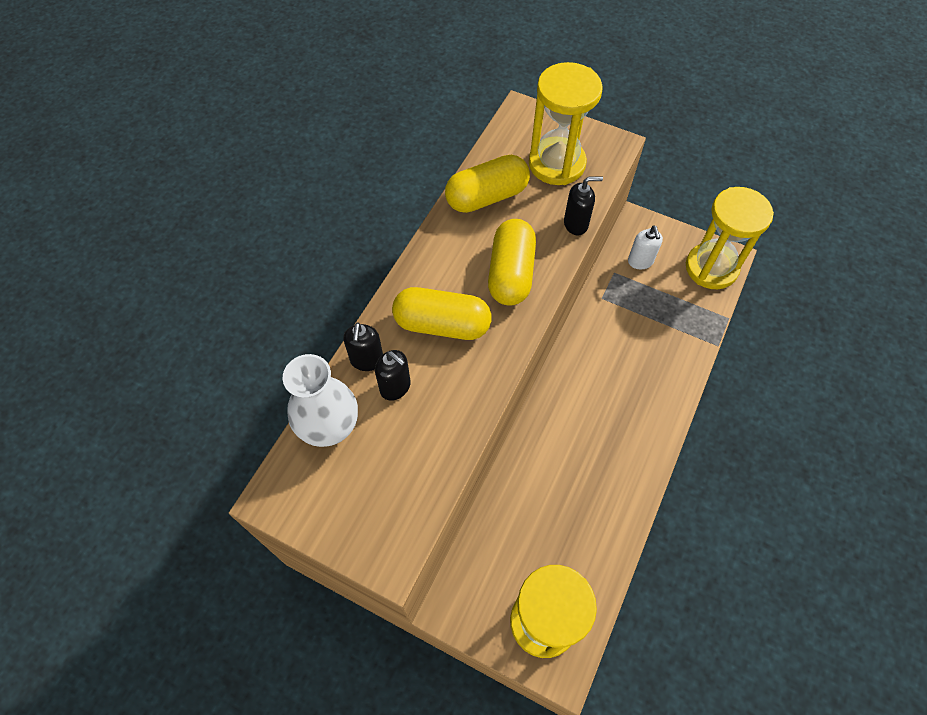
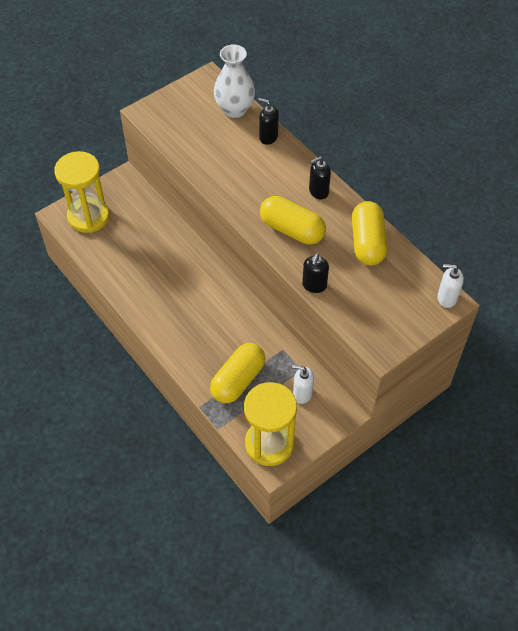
camera: 115 degrees right, 5 degrees down
black soap dispenser [375,350,410,401] -> black soap dispenser moved to [309,157,331,199]
yellow capsule [392,287,491,340] -> yellow capsule moved to [210,343,265,403]
yellow hourglass [529,62,603,185] -> none
none -> white soap dispenser [437,264,464,308]

